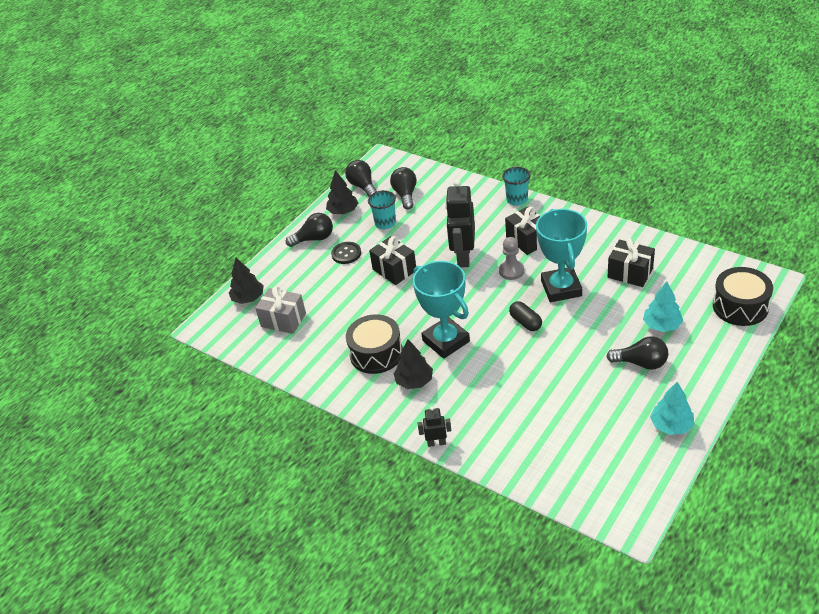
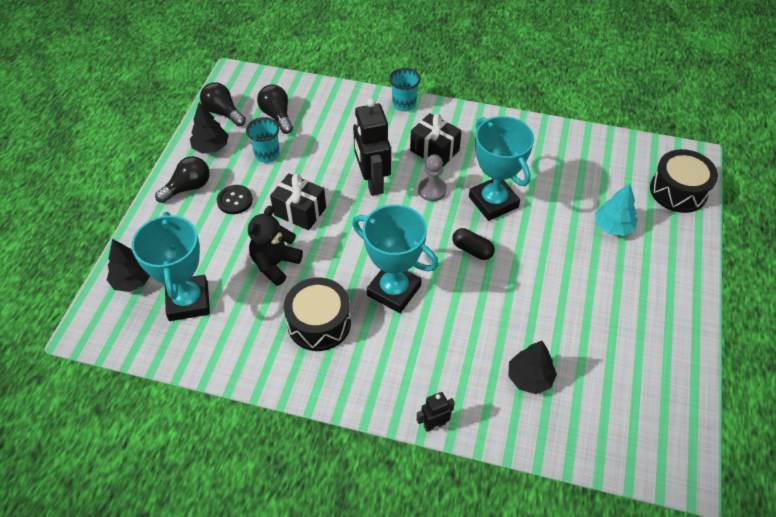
camera: 25 degrees left, 10 degrees up
grey gift [255,286,306,334] -> turquoise trophy [131,212,210,321]
black tree [394,339,433,389] -> black tree moved to [508,341,557,394]
black light bulb [606,336,668,370] -> none
black gift [608,238,655,287] -> none
turquoise tree [650,382,694,435] -> none
none -> black teddy bear [248,206,303,286]

